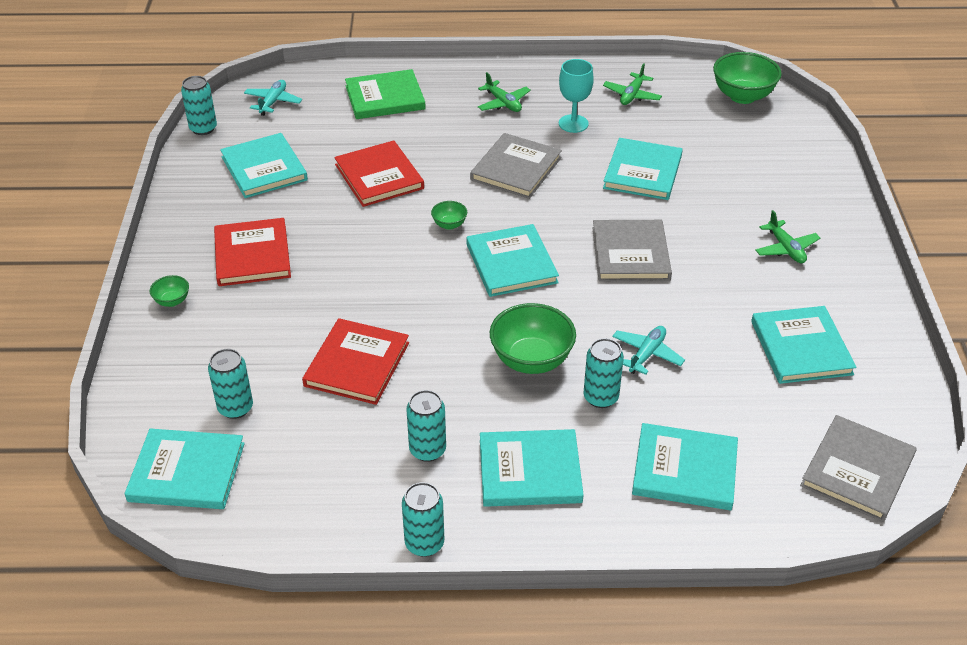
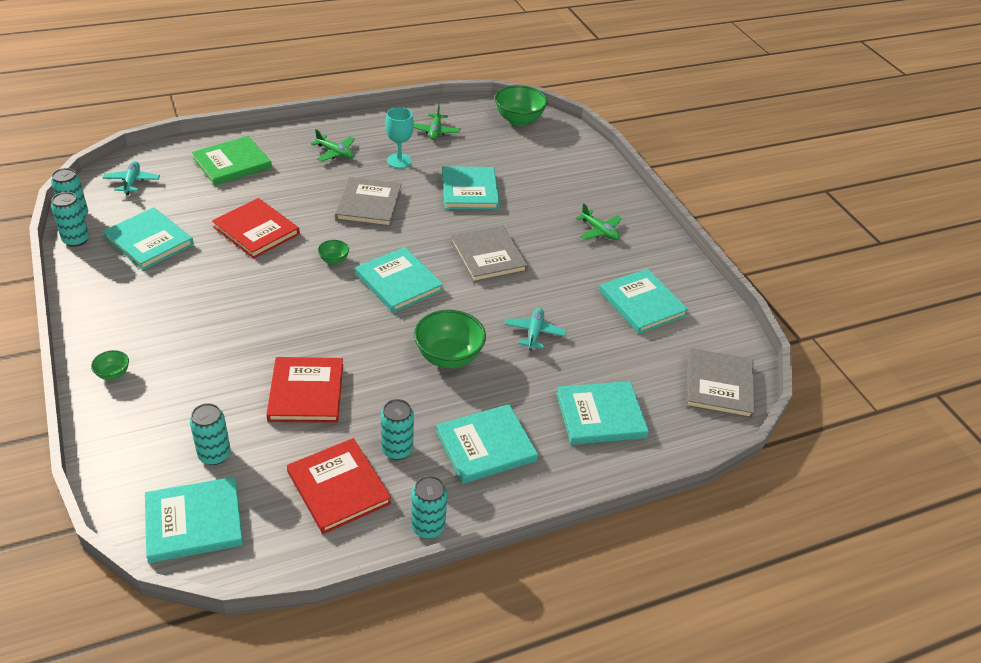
camera: 25 degrees left, 0 degrees up
red book [214,218,291,286] -> red book moved to [287,438,391,534]
turquoise can [584,338,624,408] -> turquoise can moved to [51,192,89,247]

